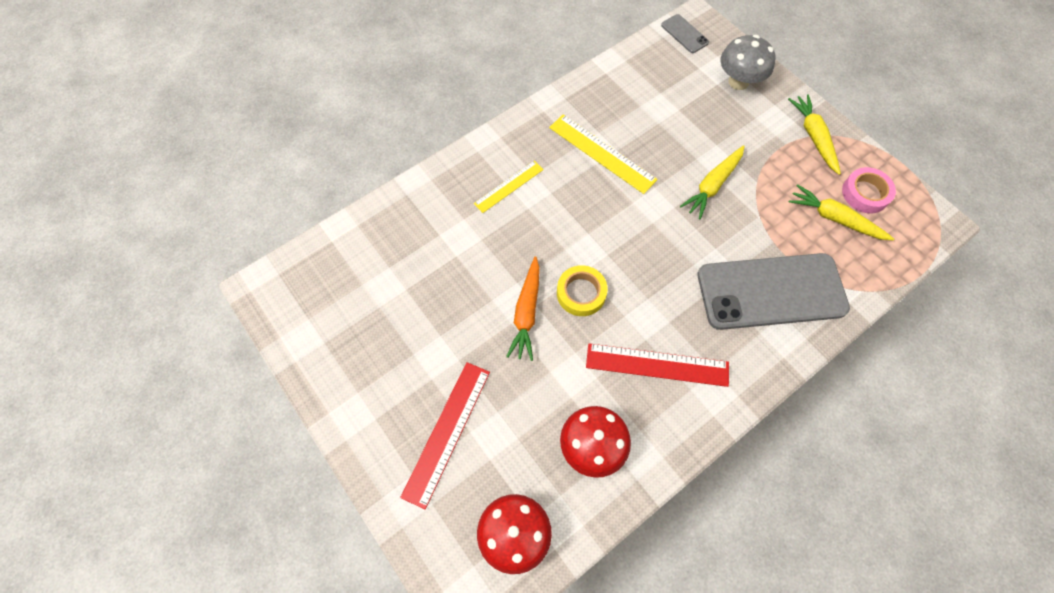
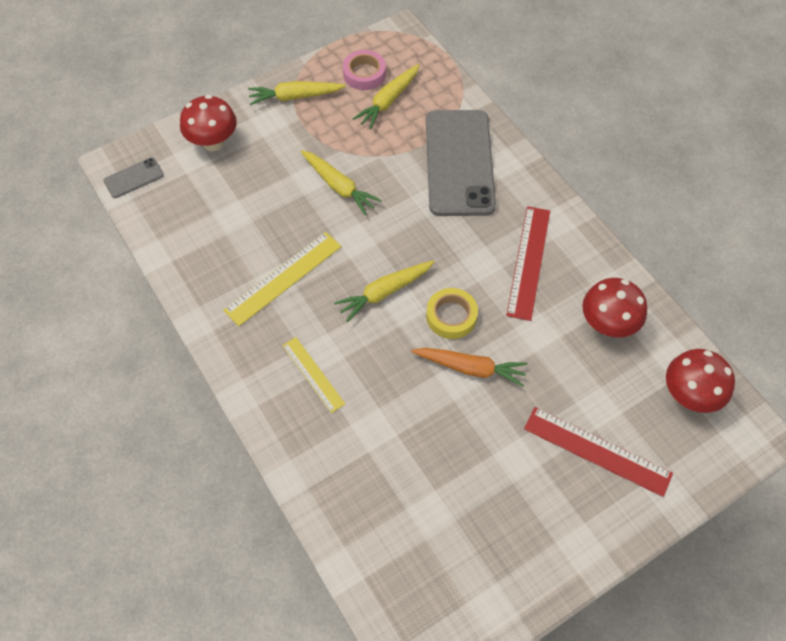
camera: 85 degrees left, 5 degrees down
grey mushroom [721,35,775,90] -> red mushroom [180,95,237,151]
none -> yellow carrot [334,260,435,322]

